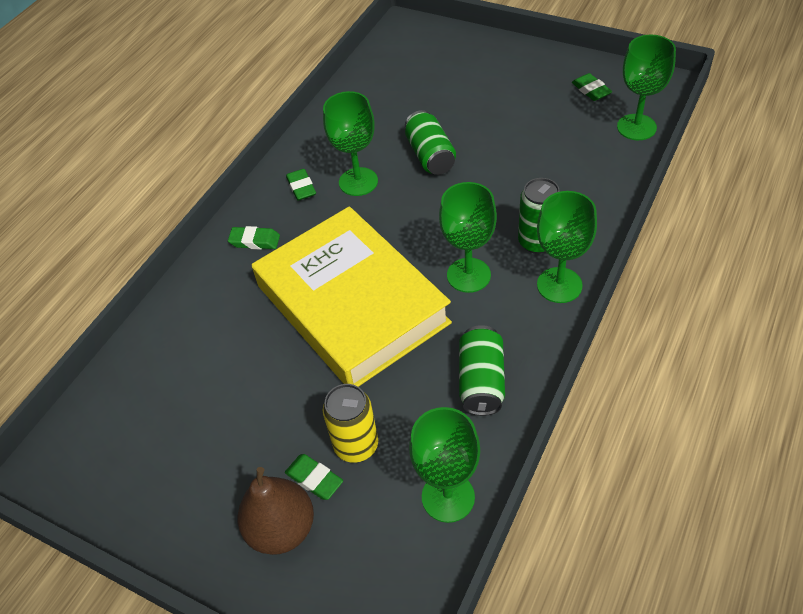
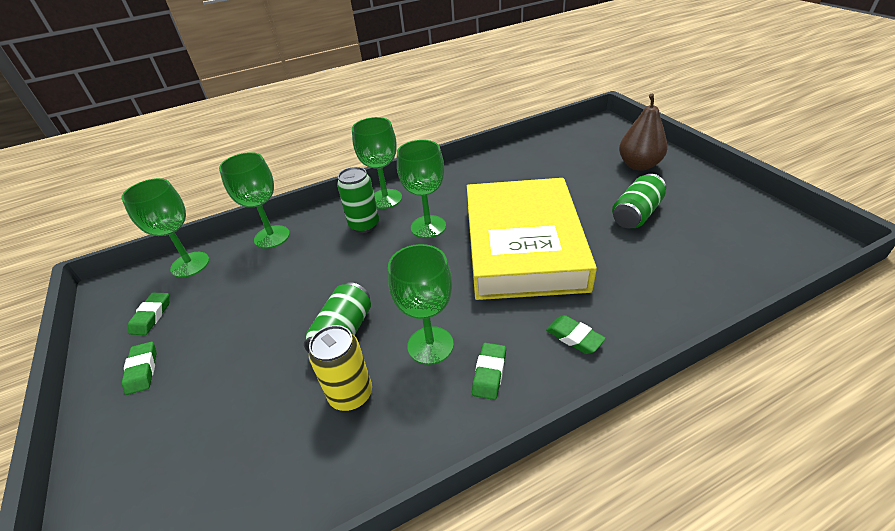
camera: 145 degrees left, 10 degrees down
green eraser [285,454,343,500] -> green eraser moved to [122,342,157,395]
yellow can [323,384,378,463] -> yellow can moved to [309,325,372,411]
green goblet [409,407,480,523] -> green goblet moved to [219,152,290,249]
green can [459,325,505,416] -> green can moved to [612,174,666,228]

